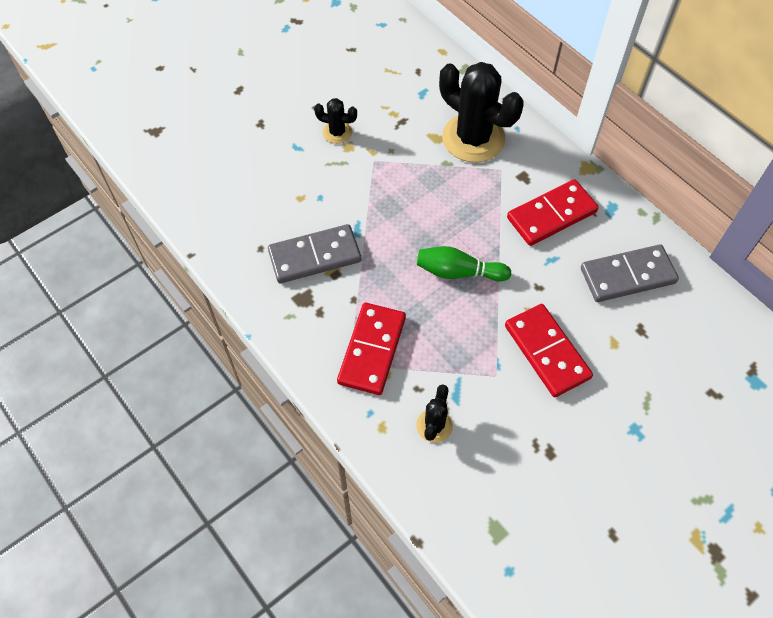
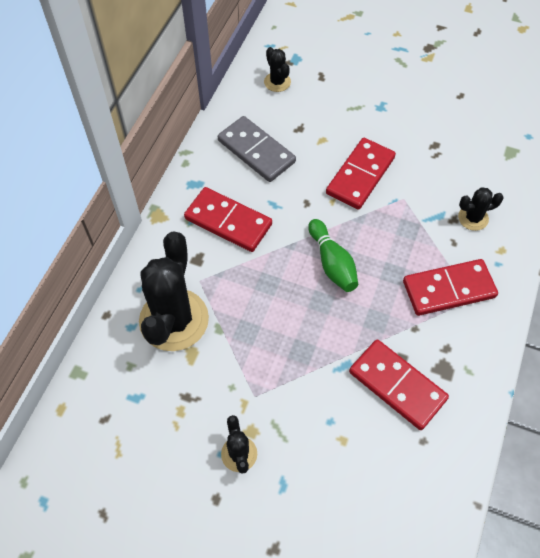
camera: 120 degrees left, 0 degrees up
grey domino [268,224,361,283] -> red domino [349,339,449,430]
none -> black cactus [264,47,291,92]

